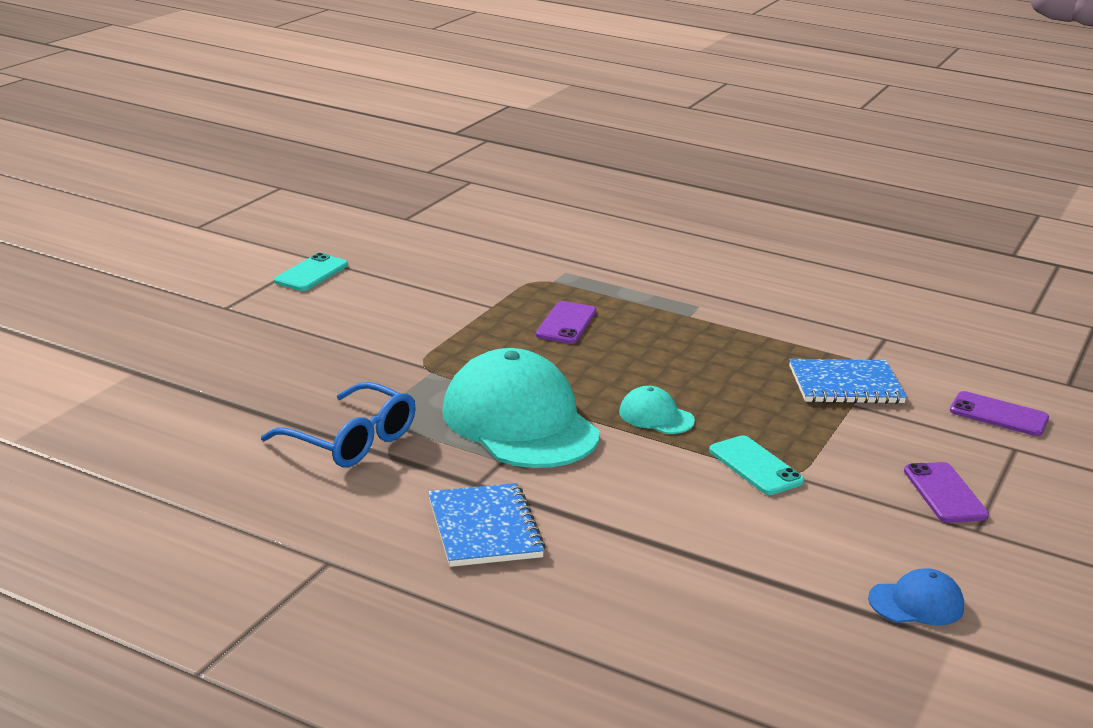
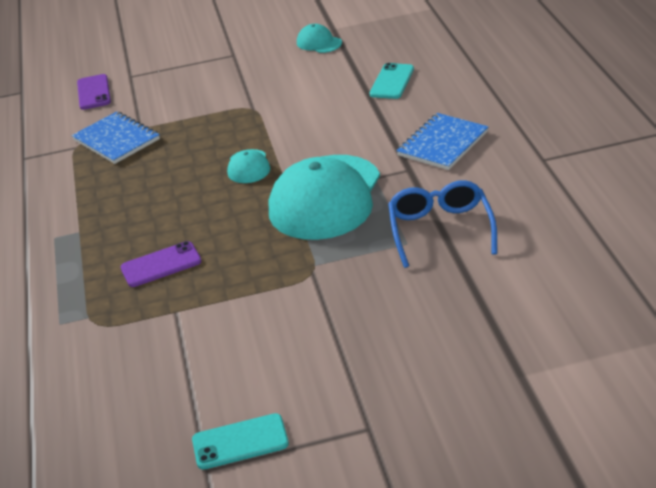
camera: 125 degrees left, 10 degrees up
turquoise phone [709,436,804,495] -> turquoise phone moved to [370,63,414,99]
blue cap [868,568,964,626] -> turquoise cap [297,24,342,53]
purple phone [904,462,989,523] -> none

